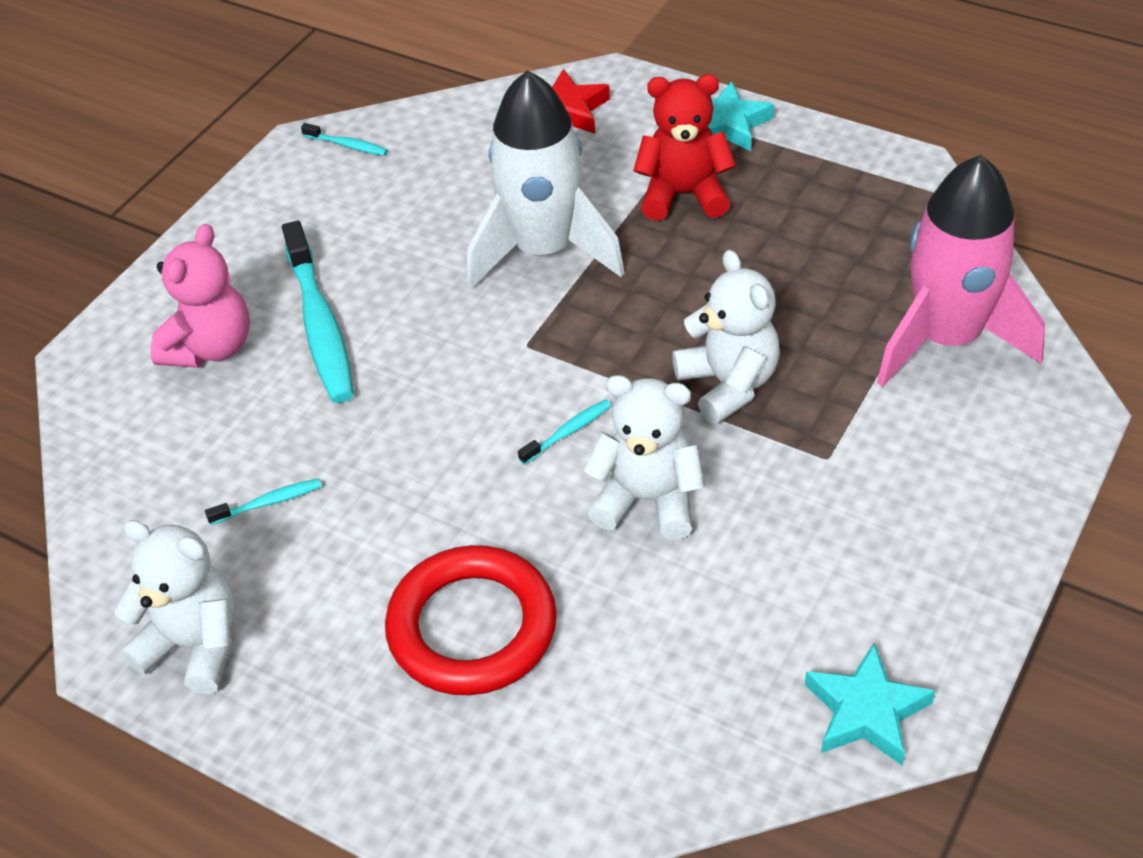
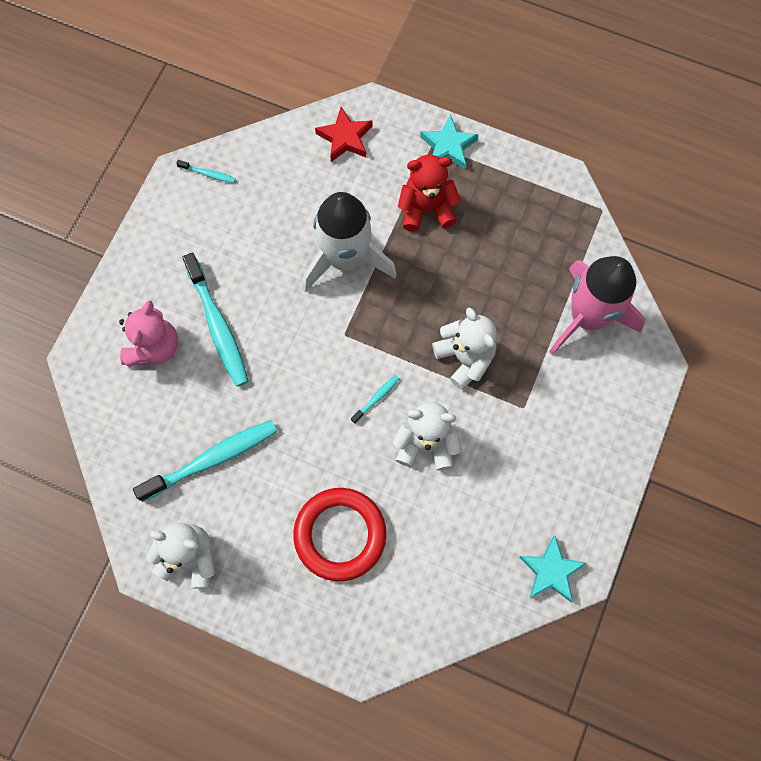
camera: 10 degrees left, 25 degrees up
turquoise toothbrush [205,478,322,525] -> turquoise toothbrush [133,420,277,502], size x2.27

